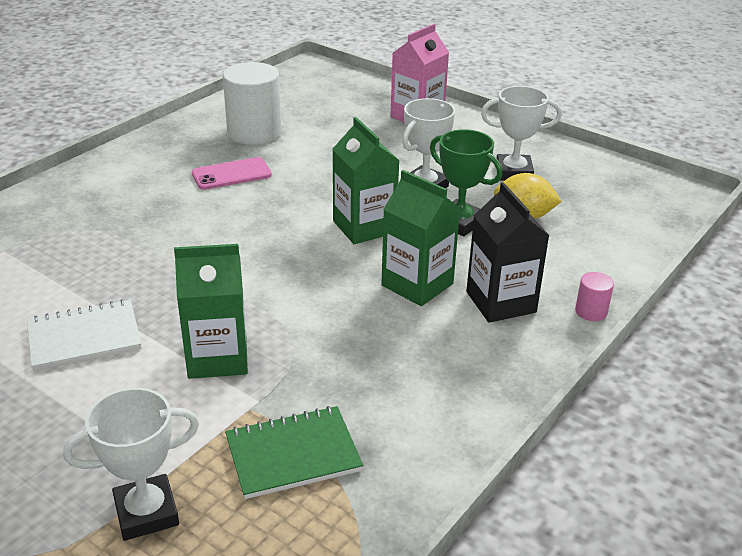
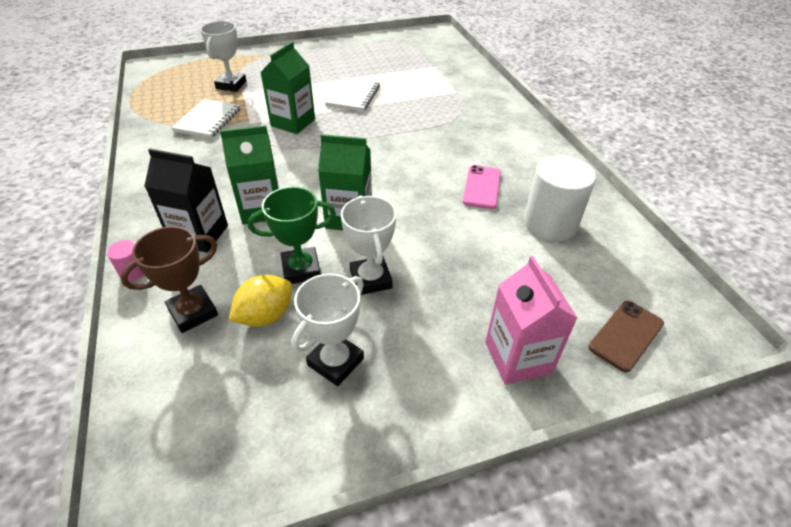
camera: 125 degrees right, 10 degrees up
green notebook [225,406,363,499] -> white notebook [171,99,240,138]
none -> brown trophy [120,226,218,333]
none -> brown phone [589,301,664,372]

